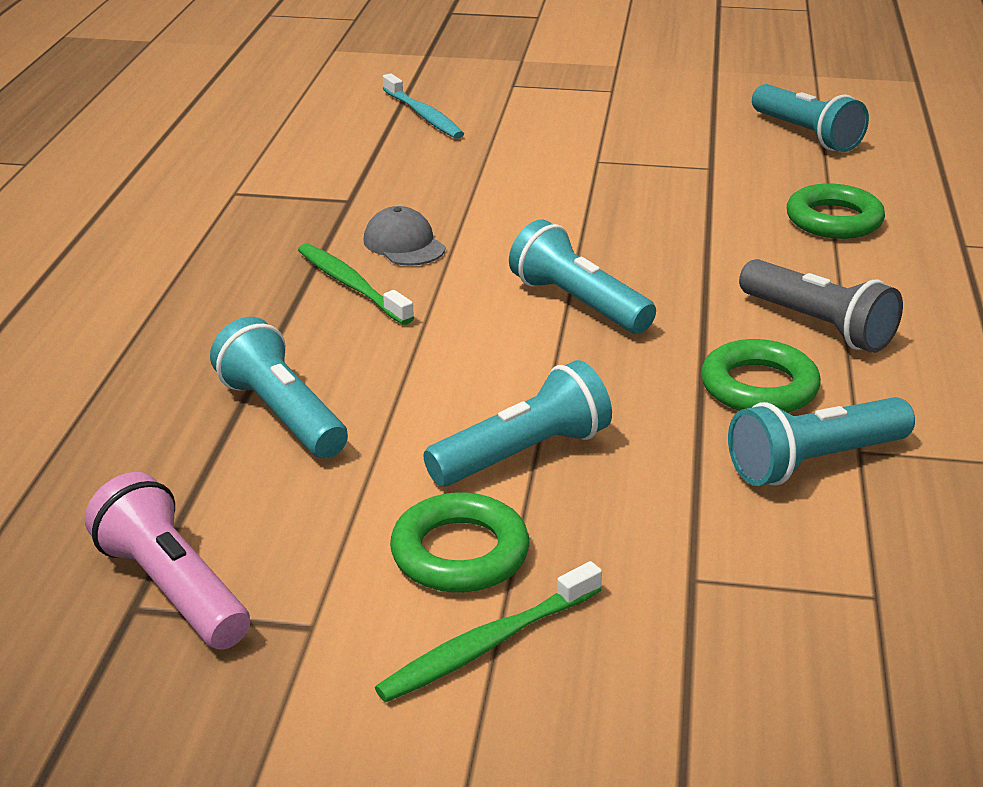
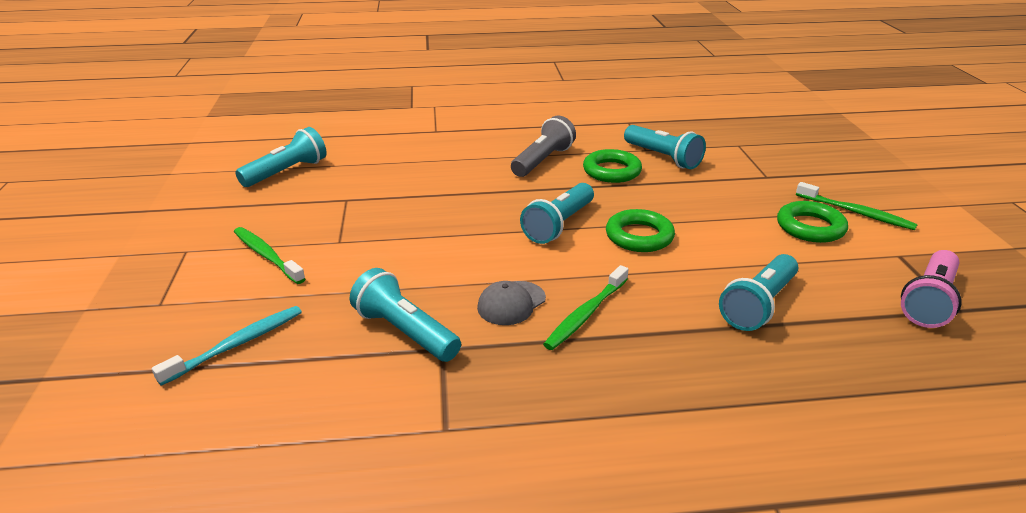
camera: 105 degrees left, 0 degrees up
turquoise flashlight [424,360,612,486] -> turquoise flashlight moved to [350,268,461,362]
green ring [787,184,885,239] -> green ring moved to [606,209,675,252]
none -> green toothbrush [234,227,306,284]

